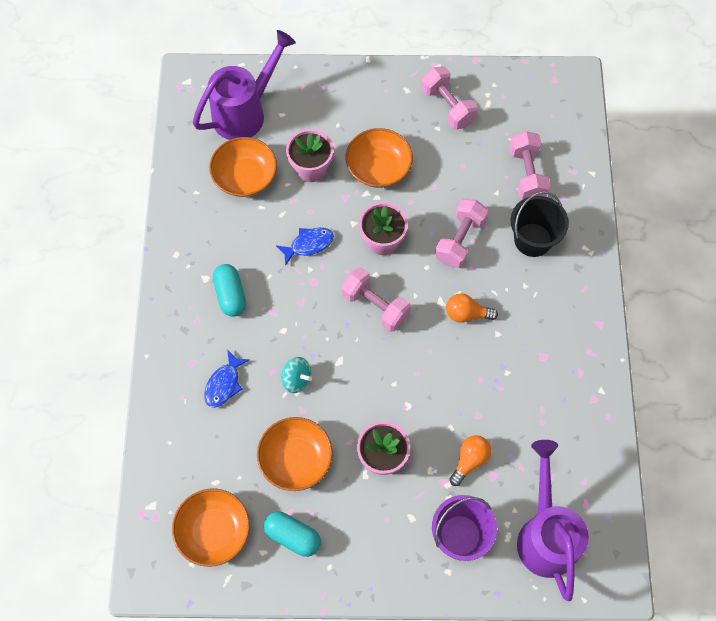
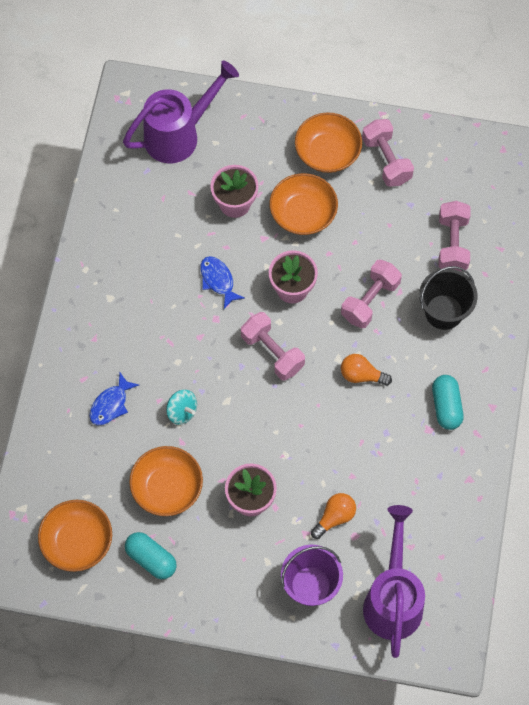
camera: 10 degrees right, 0 degrees up
orange bowl [209,137,277,197] -> orange bowl moved to [295,112,362,173]
turquoise capsule [213,264,246,317] -> turquoise capsule moved to [432,375,464,430]
blue fish [276,228,334,266] -> blue fish turned 105 degrees counterclockwise [200,256,244,309]

